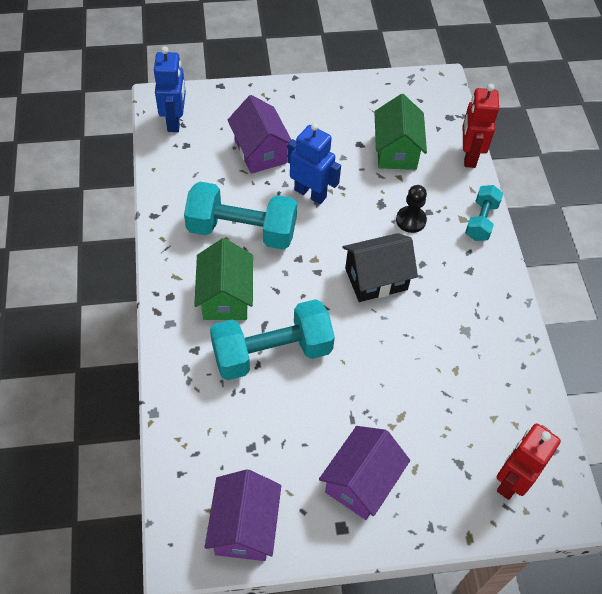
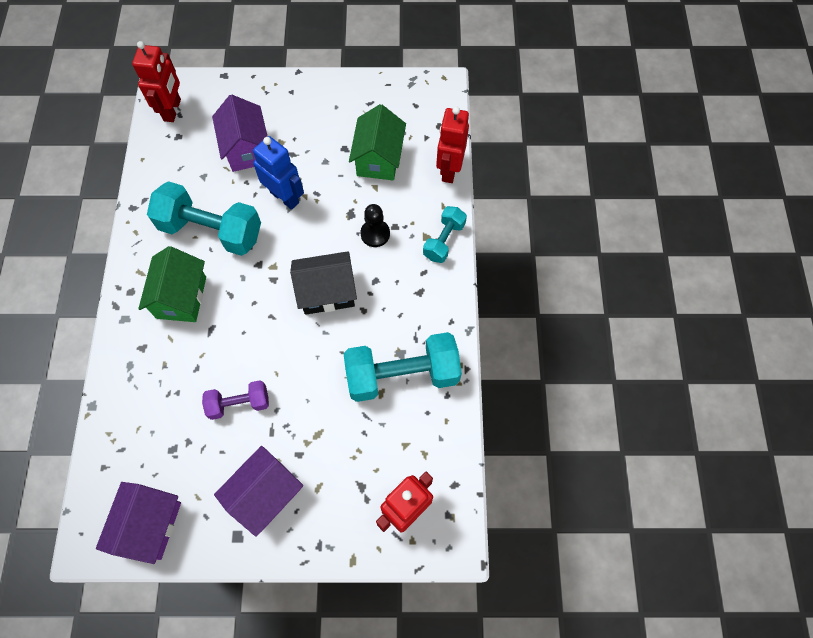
camera: 10 degrees right, 10 degrees up
blue robot [154,46,186,132] -> red robot [132,41,181,122]
turquoise dumbbell [210,299,335,380] -> turquoise dumbbell moved to [344,332,462,402]
none -> purple dumbbell [202,380,269,420]

